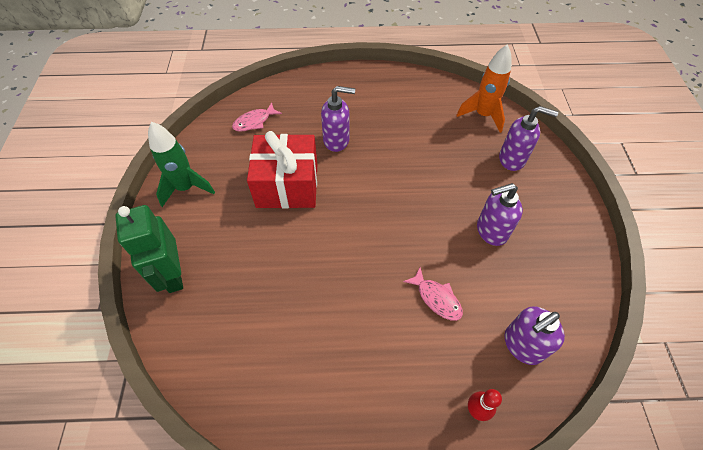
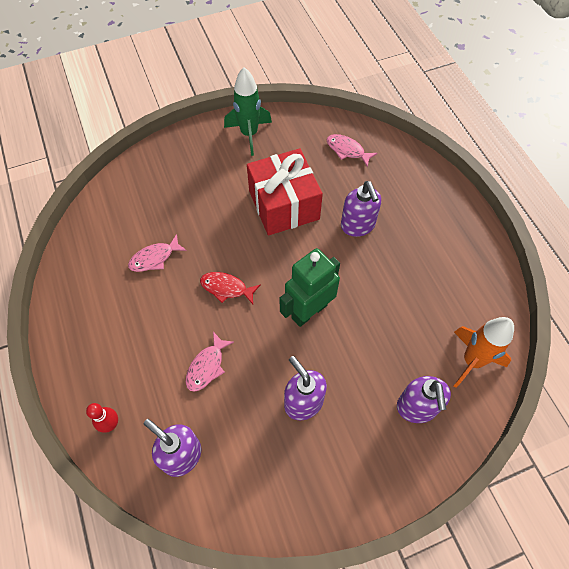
camera: 70 degrees right, 5 degrees up
green robot [115,205,183,293] -> green robot moved to [280,248,340,327]
none -> pink fish [128,234,187,272]
none -> red fish [200,272,261,304]

